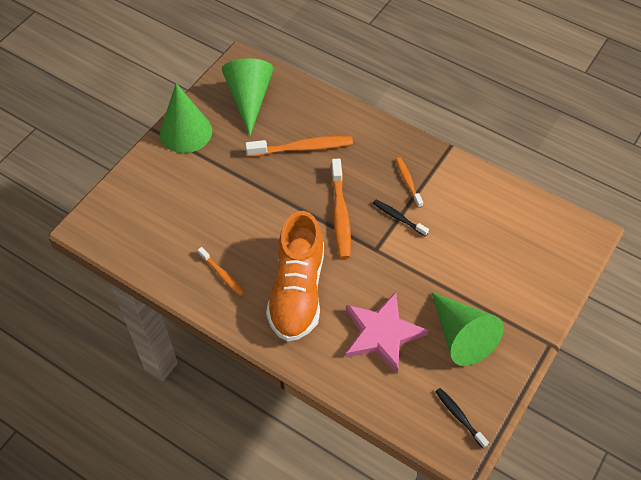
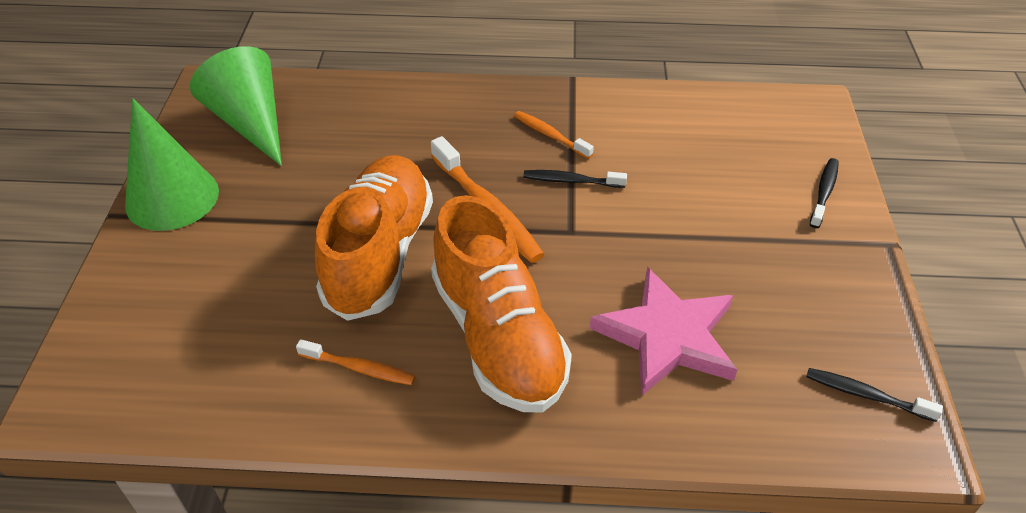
camera: 30 degrees left, 10 degrees down
orange toothbrush [245,136,353,157] -> none
green cone [431,292,504,366] -> none
none -> orange shoe [315,155,433,321]
none -> black toothbrush [810,158,839,228]

